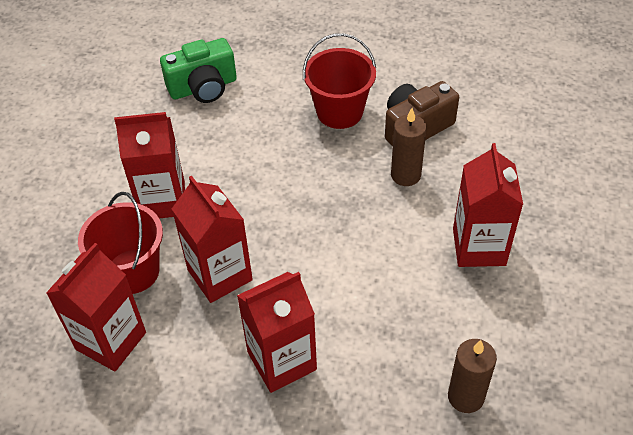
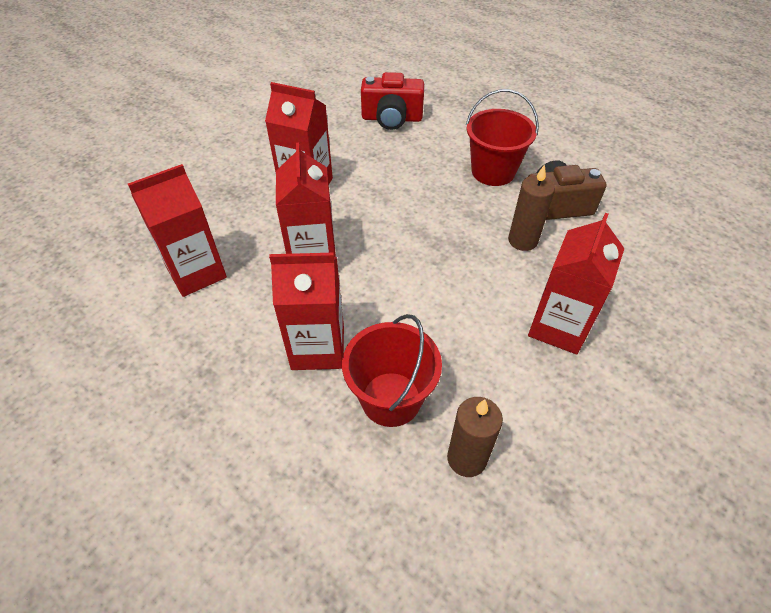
camera: 25 degrees right, 0 degrees up
red bucket [78,192,163,294] -> red bucket moved to [342,314,442,427]
green camera [160,38,237,103] -> red camera [361,72,424,130]

